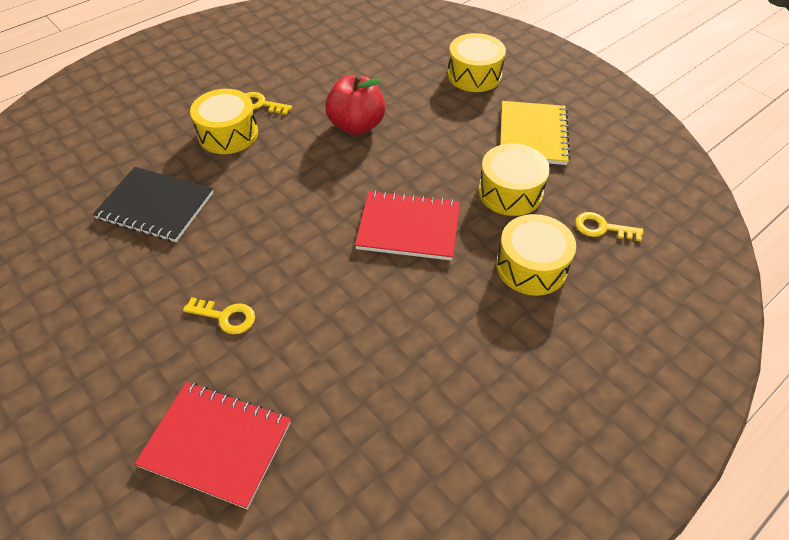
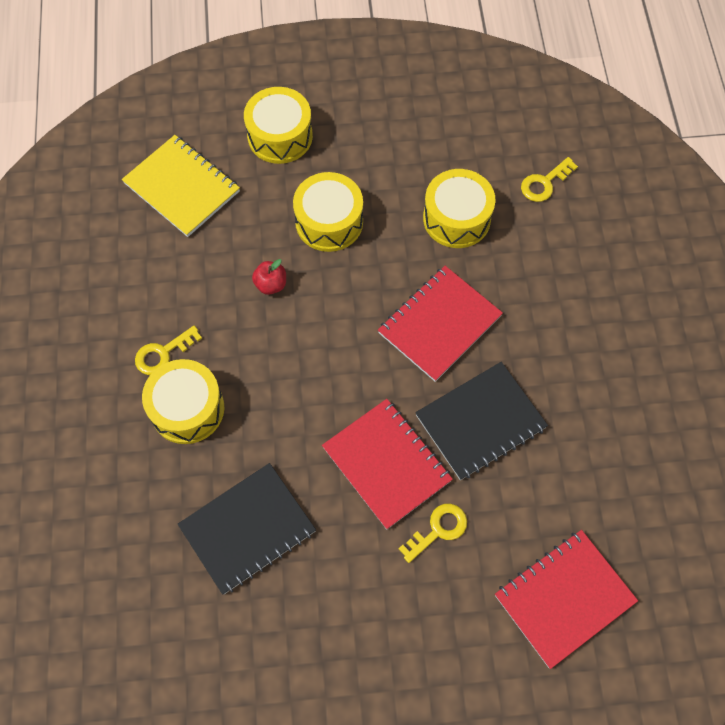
camera: 55 degrees left, 15 degrees up
red apple [325,75,386,135] -> red apple [252,259,286,295], size x0.49
yellow drum [496,214,576,296] -> yellow drum moved to [293,172,363,252]
yellow notebook [500,101,570,165] -> yellow notebook moved to [122,135,240,237]
none -> red notebook [322,399,453,529]
none -> black notebook [415,362,548,480]

